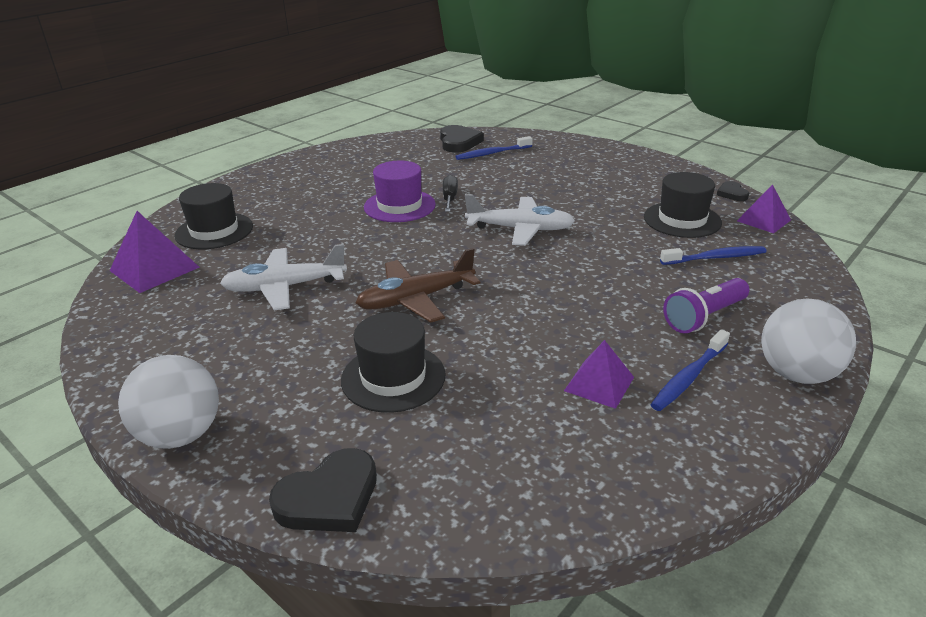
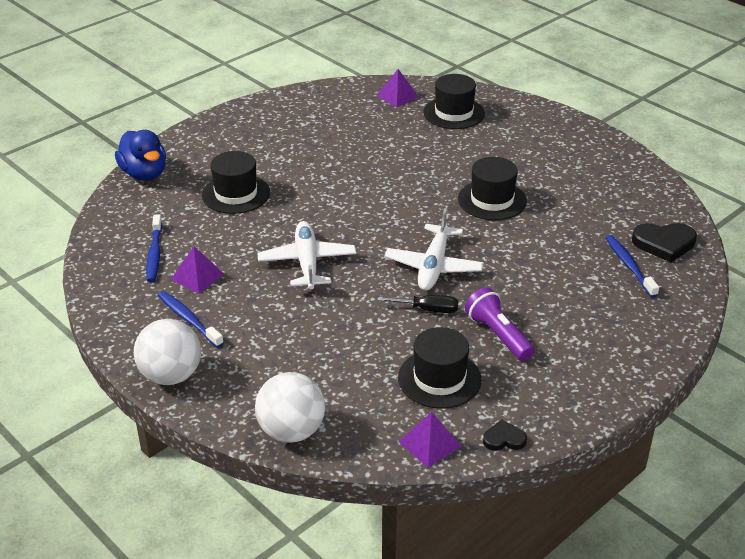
camera: 95 degrees right, 5 degrees up
purple pyramid [110,211,200,293] -> purple pyramid [376,69,419,107], size x0.66
white ball [118,355,219,449] -> white ball moved to [255,372,325,443]
white plane [220,244,347,310] -> white plane moved to [257,221,356,289]
black heart [269,448,377,532] -> blue duck [115,130,166,180]
brown plane [356,248,481,323] -> none
purple hat [364,161,436,222] -> black hat [458,157,527,220]
black screwdriver [443,175,458,212] -> black screwdriver moved to [378,295,458,313]
blue toothbrush [660,246,766,265] -> blue toothbrush moved to [146,214,162,282]
purple flashlight [663,278,749,333] -> purple flashlight moved to [465,287,535,361]

